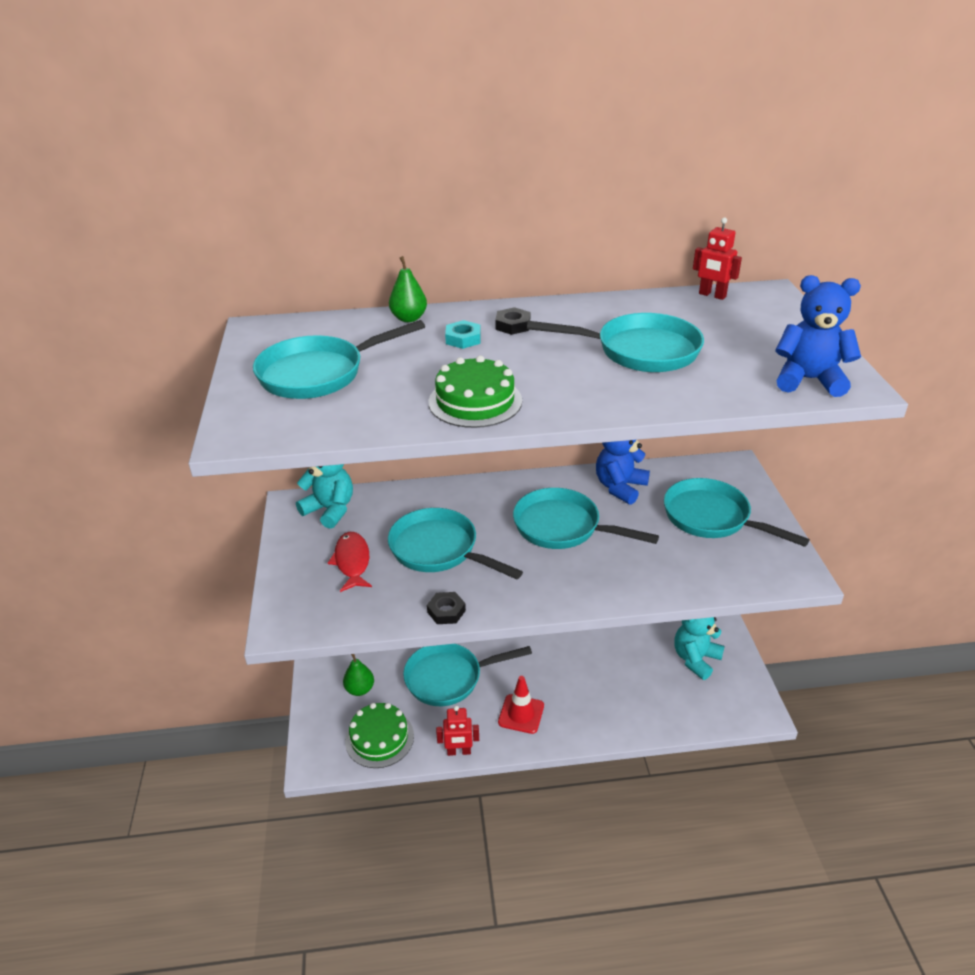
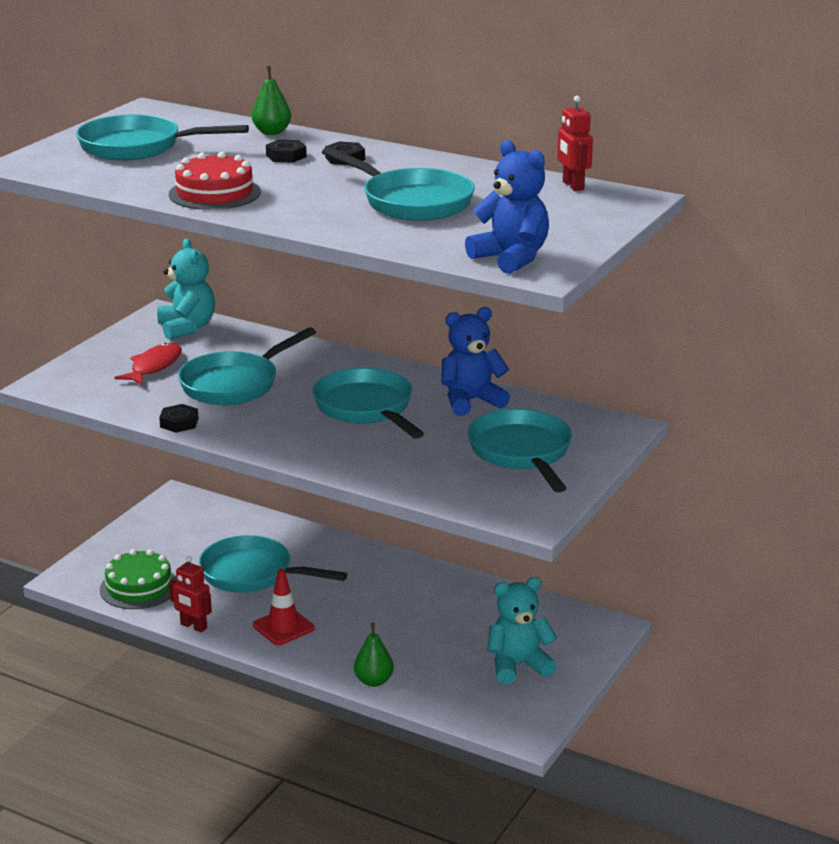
camera: 35 degrees right, 10 degrees down
green pear [343,654,374,696] -> green pear moved to [354,623,394,687]
turquoise pan [388,508,523,579] -> turquoise pan turned 120 degrees counterclockwise [178,327,316,405]
green cake [428,356,522,428] -> red cake [169,152,261,210]
turquoise nut [445,320,481,349] -> black nut [266,139,307,163]

